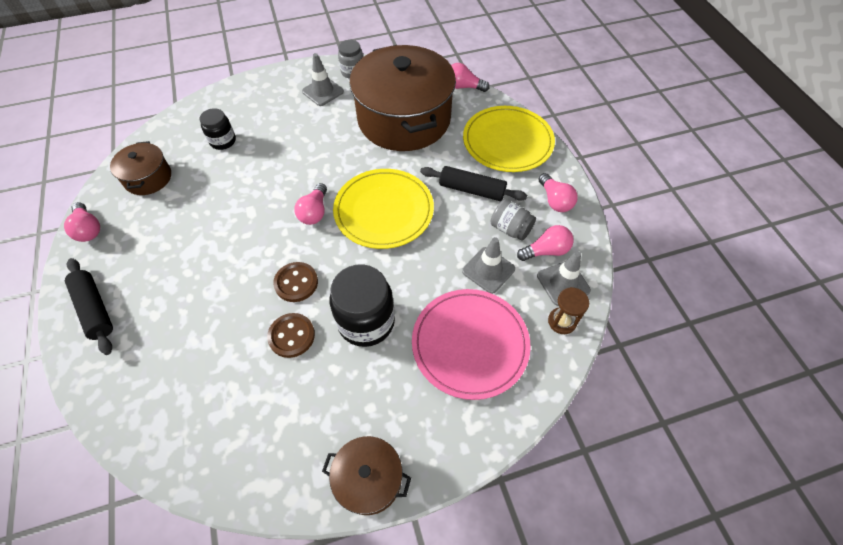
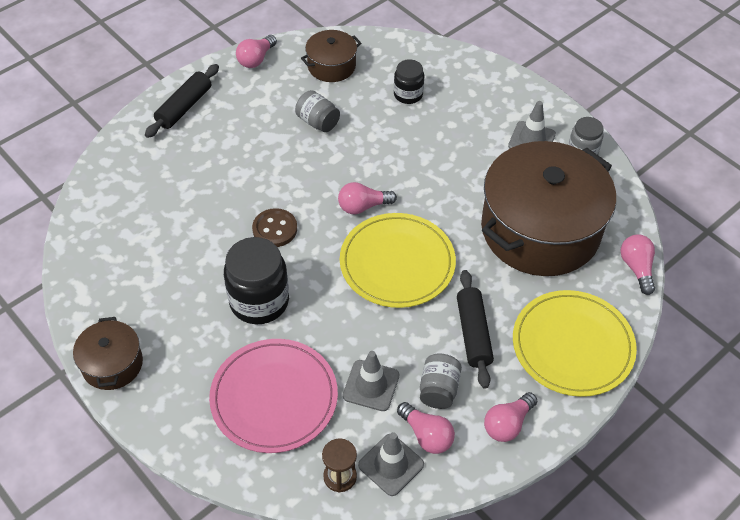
camera: 65 degrees right, 5 degrees down
brown button [267,313,315,358] -> none
none -> grey jar [295,90,340,132]

